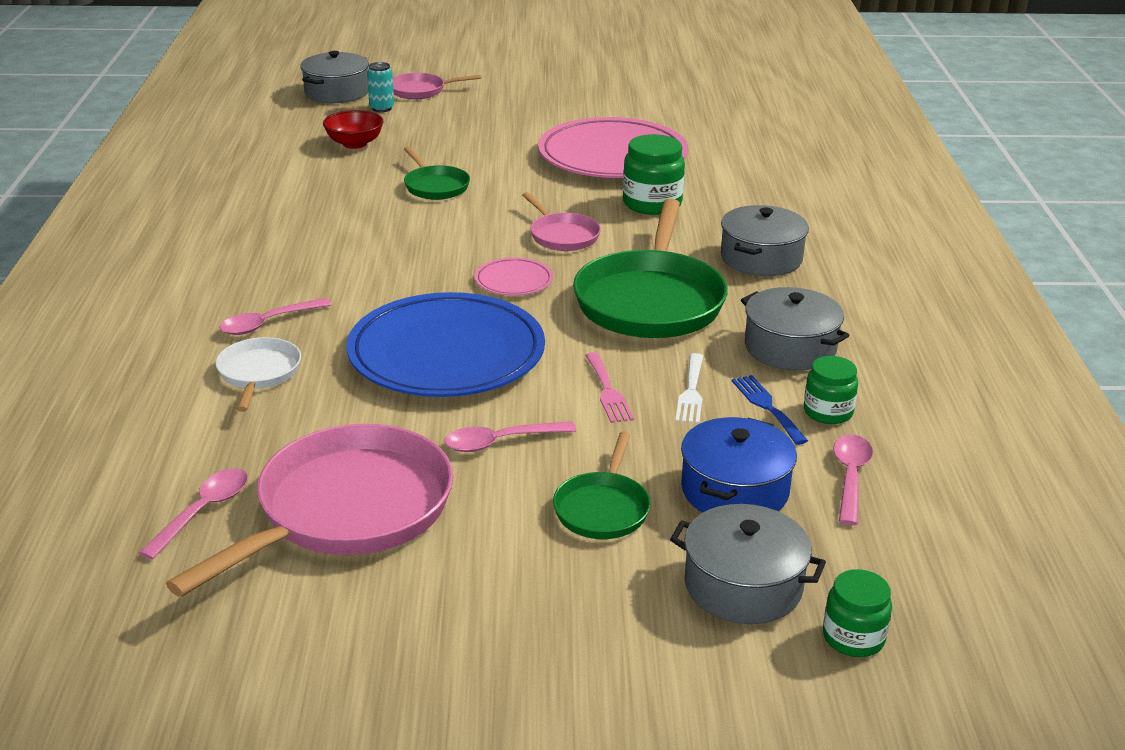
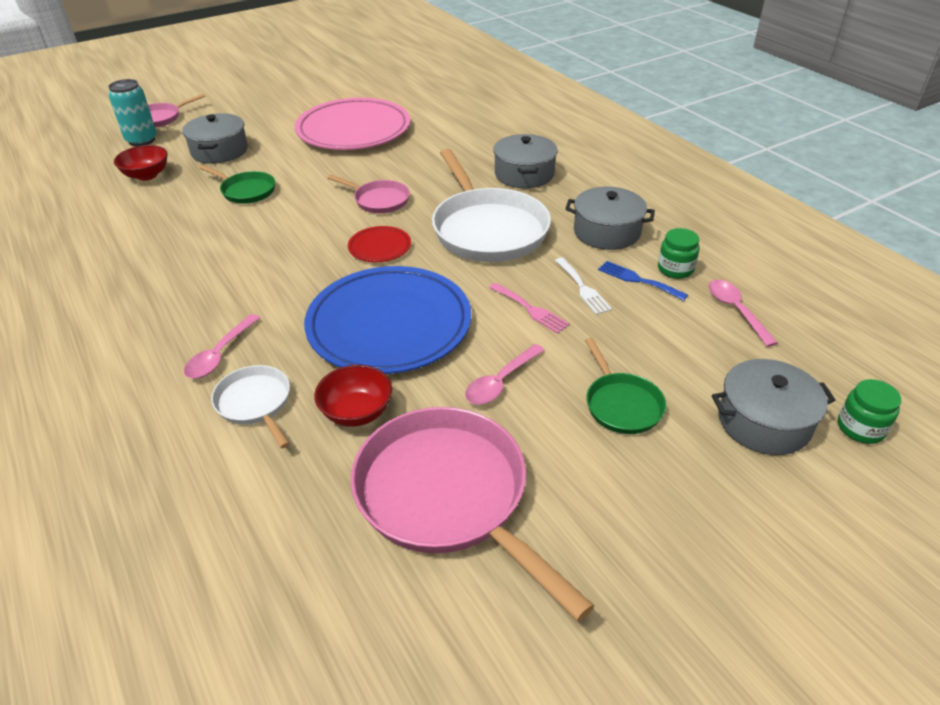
camera: 30 degrees left, 10 degrees up
pink spoon [139,468,248,560] -> none
pink pan [166,424,453,597] -> pink pan turned 45 degrees counterclockwise [351,407,595,621]
grey pot [300,51,369,103] -> grey pot moved to [182,113,248,164]
turquoise can [367,62,394,112] -> turquoise can [108,79,157,147], size x1.54
pink plate [475,257,553,296] -> red plate [348,226,411,262]
green pan [573,199,728,338] -> white pan [432,149,551,262]
green jar [623,134,685,215] -> none
blue pot [681,417,797,513] -> none
none -> red bowl [314,365,392,427]

